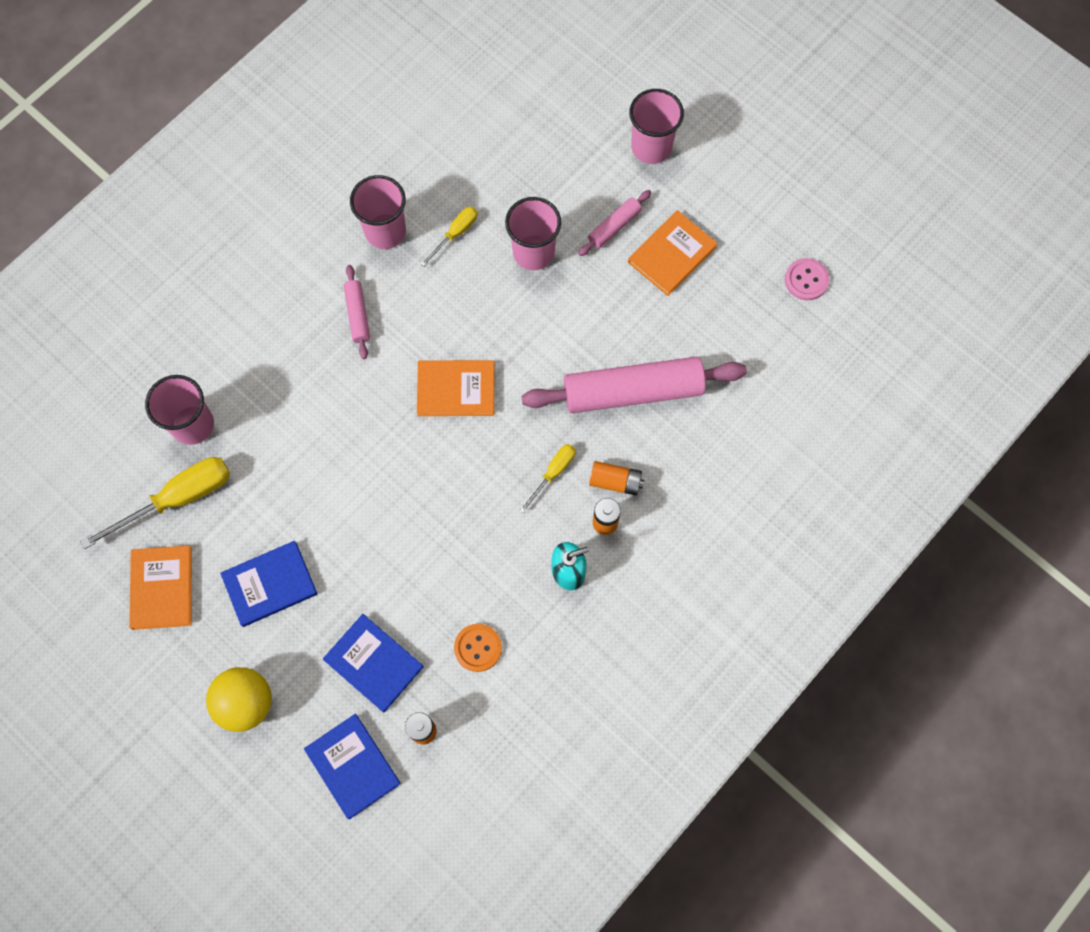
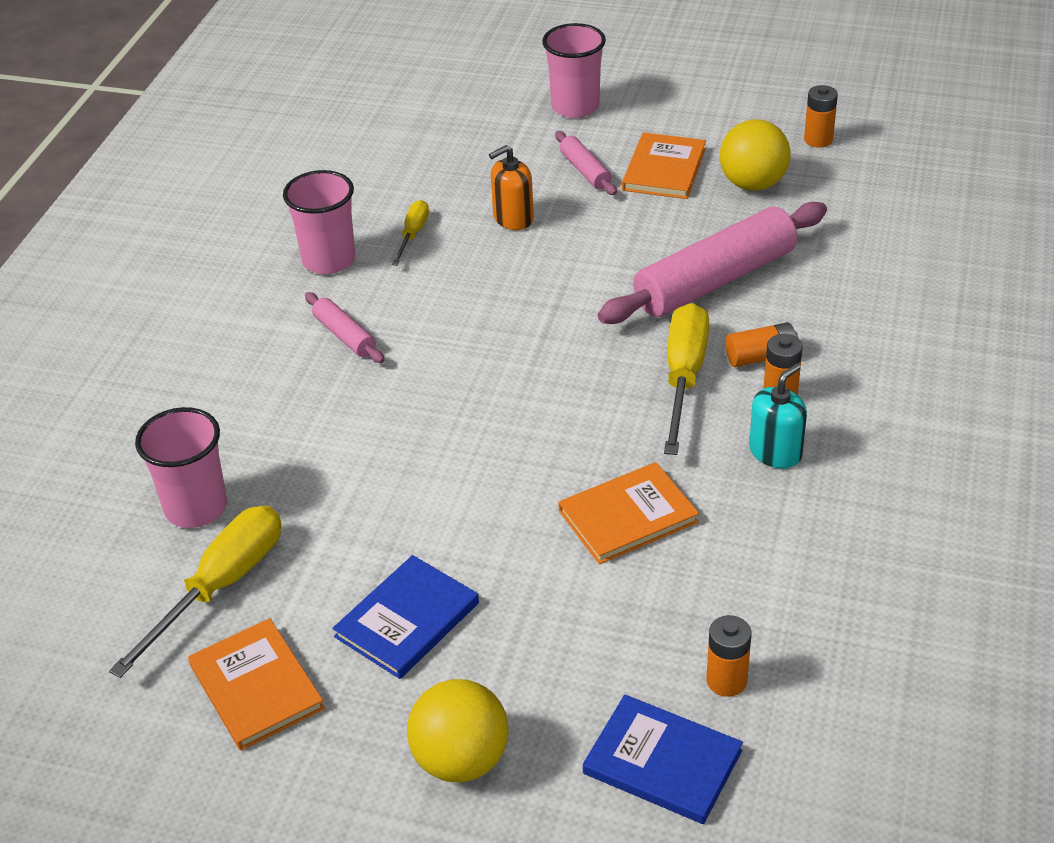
camera: 25 degrees left, 30 degrees down
blue book [323,614,424,712] -> none
orange book [417,360,495,416] -> orange book moved to [558,462,699,565]
orange button [454,624,502,672] -> none
pink cup [505,197,561,270] -> orange soap dispenser [489,145,534,230]
yellow screwdriver [519,444,576,513] -> yellow screwdriver [664,303,709,455], size x1.86
pink rolling pin [578,190,651,256] -> pink rolling pin turned 45 degrees counterclockwise [555,131,617,195]
pink button [785,258,829,300] -> orange battery [804,85,838,148]
none -> yellow ball [720,119,790,191]

